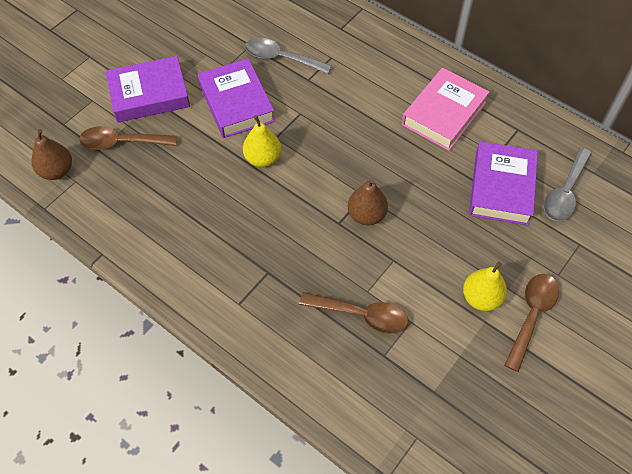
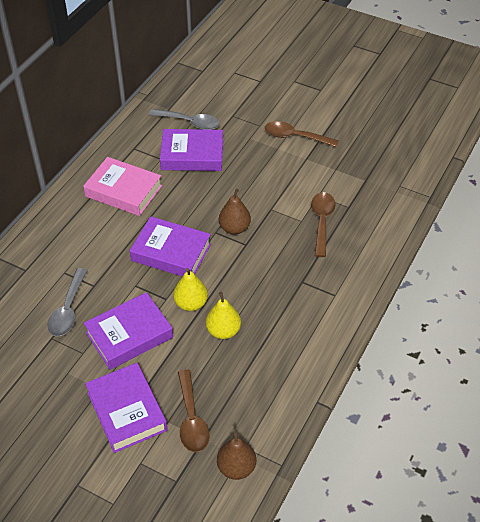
camera: 100 degrees left, 10 degrees down
yellow pear [463,262,507,311] -> yellow pear moved to [206,292,241,339]
none -> purple book [130,216,211,277]

